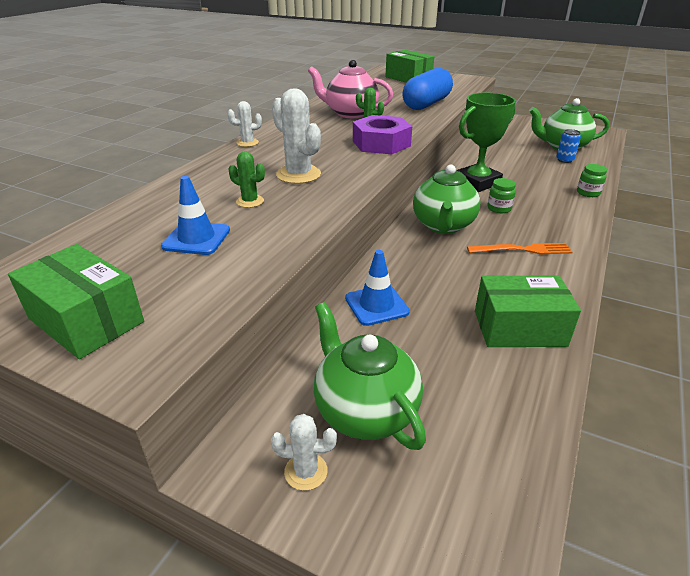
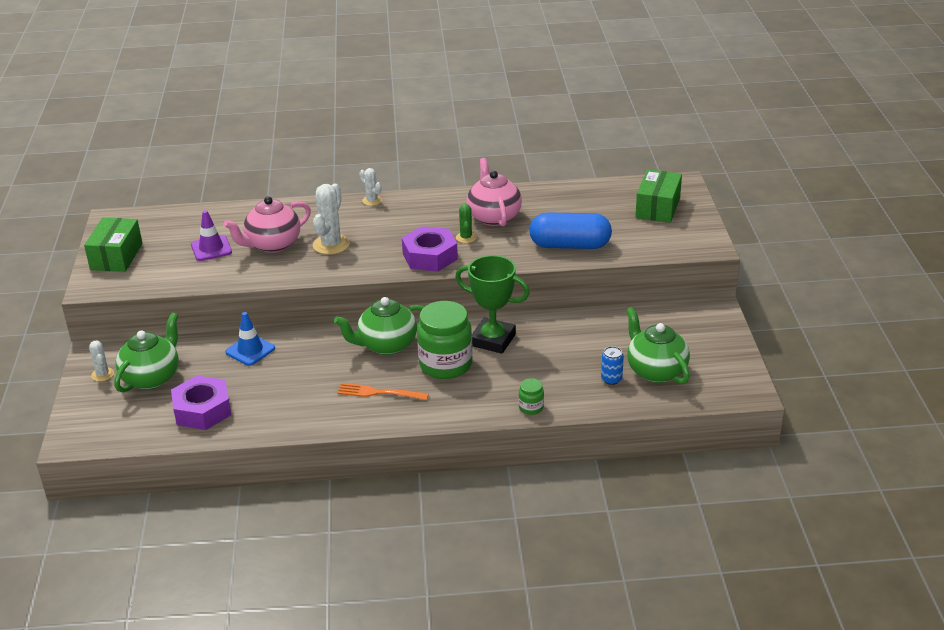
camera: 60 degrees right, 0 degrees up
blue traffic cone [161,176,230,255] -> purple traffic cone [191,210,232,261]
green cactus [229,152,265,208] -> pink teapot [224,196,311,253]
orange fork [467,243,573,254] -> orange fork turned 135 degrees clockwise [337,383,429,400]
green box [475,275,581,347] -> none
green jar [488,178,516,213] -> green jar [417,301,473,379], size x2.24
none -> purple nut [171,375,232,430]

